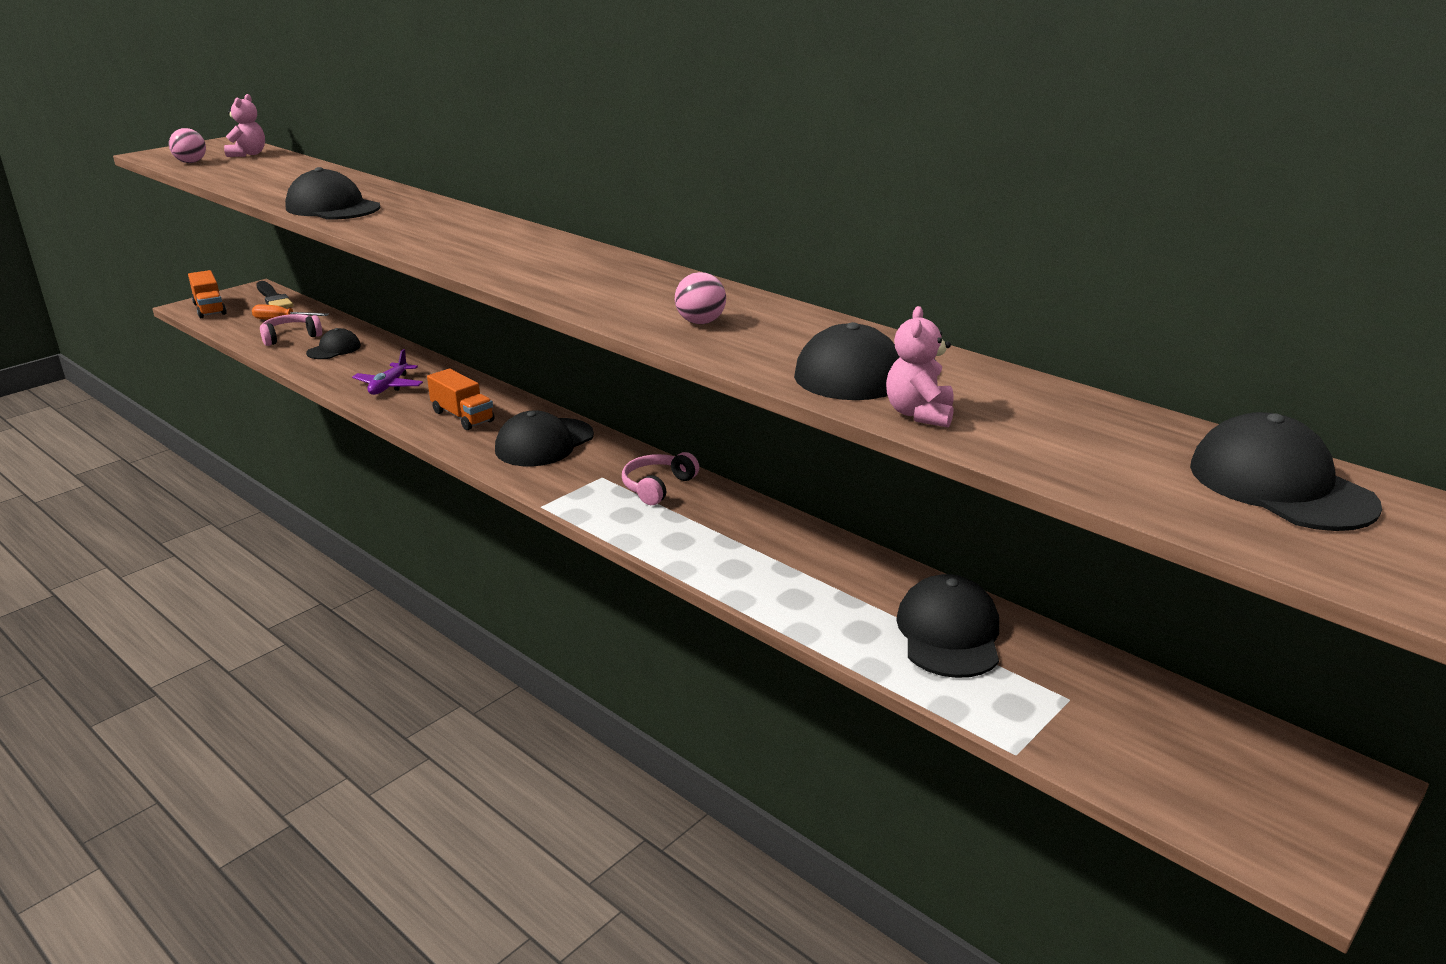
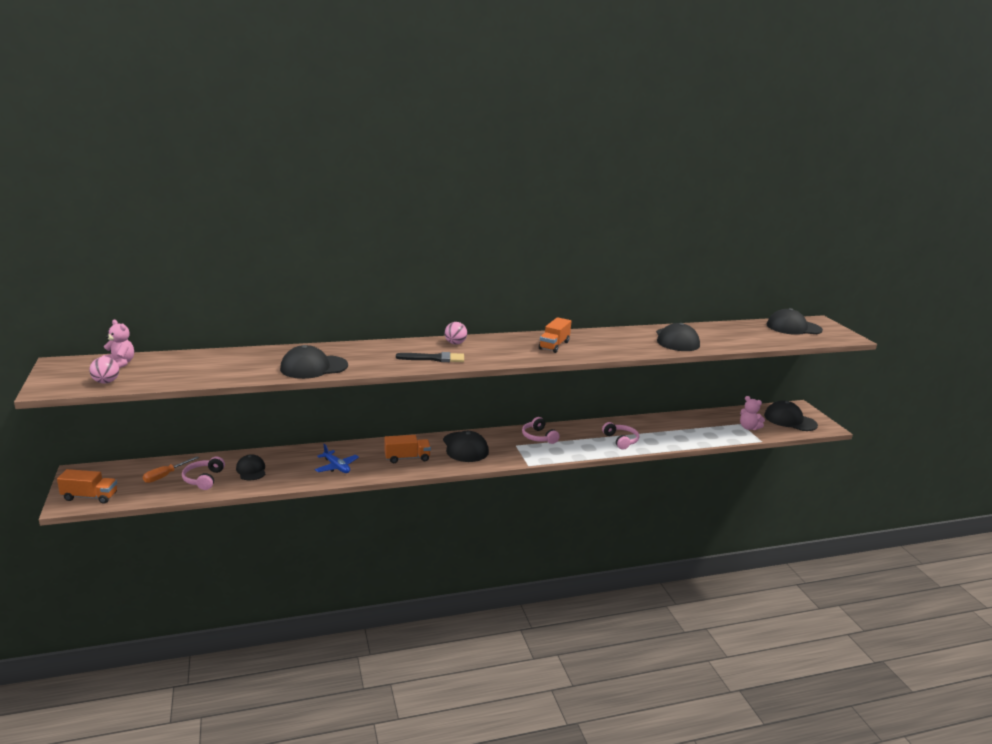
camera: 60 degrees left, 5 degrees down
black brush [256,281,293,308] -> black brush moved to [396,352,464,362]
purple plane [352,349,423,395] -> blue plane [315,444,359,473]
pink ball [675,272,726,324] -> pink ball moved to [445,322,467,345]
pink teddy bear [886,306,954,427] -> pink teddy bear moved to [740,396,765,430]
black cap [896,574,999,678] -> black cap moved to [764,400,818,431]
none -> orange truck [539,317,571,353]
none -> pink headphones [602,422,639,450]

